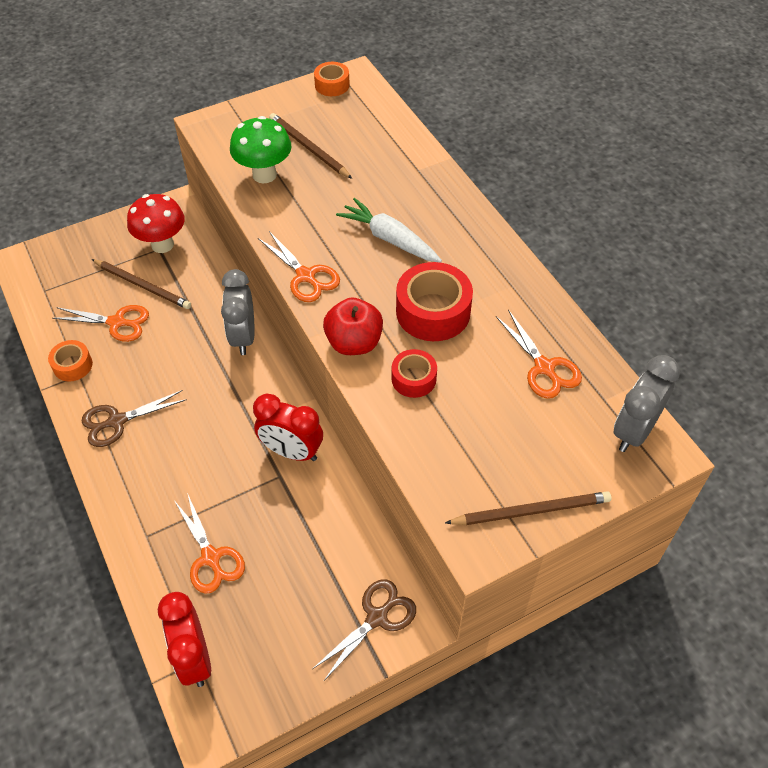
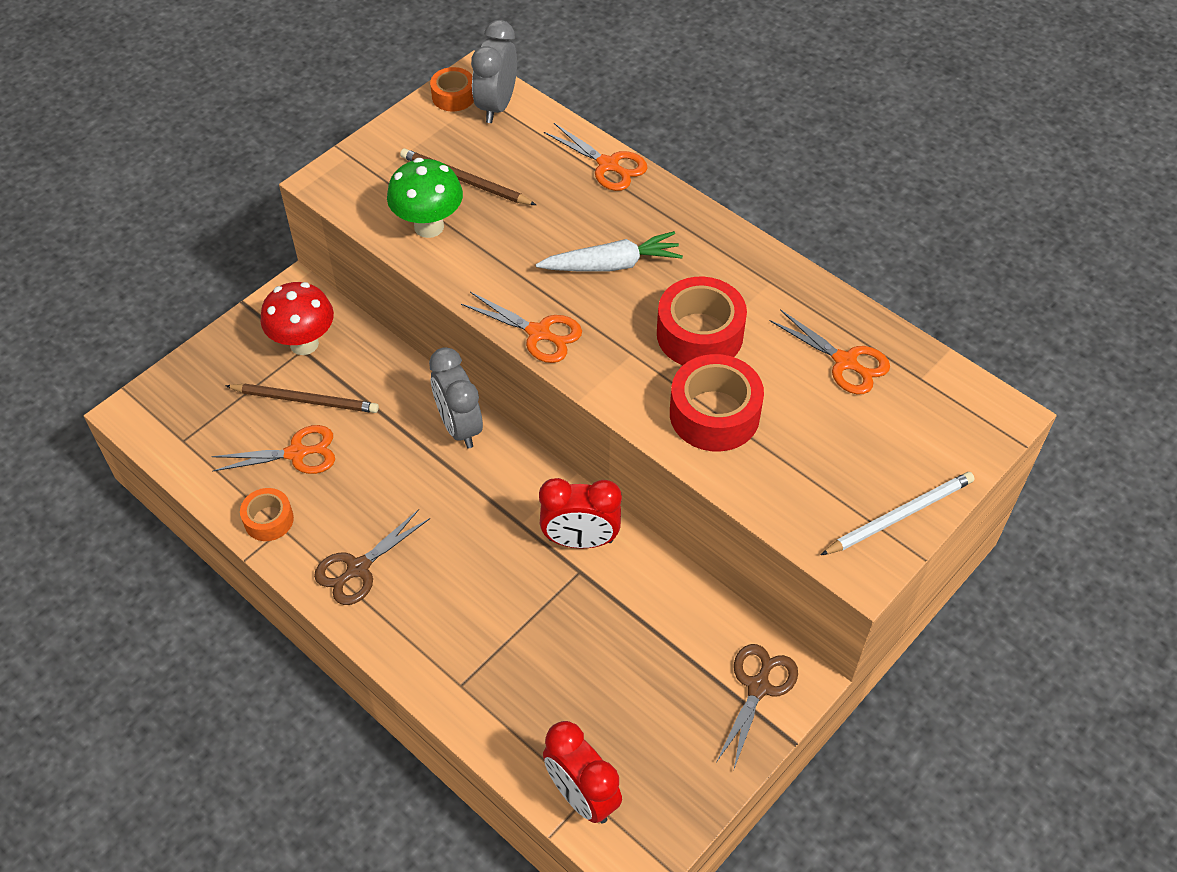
camera: 20 degrees left, 0 degrees up
orange scissors [174,493,245,594] -> orange scissors moved to [544,123,648,191]
red apple [323,298,383,355] -> none
white carrot [336,198,442,263] -> white carrot turned 150 degrees clockwise [536,231,683,271]
red tape [392,349,437,398] -> red tape [670,354,764,452], size x1.75
brown pencil [445,491,612,525] -> white pencil [821,472,975,555]
grey clock [614,355,680,452] -> grey clock moved to [471,20,517,123]

